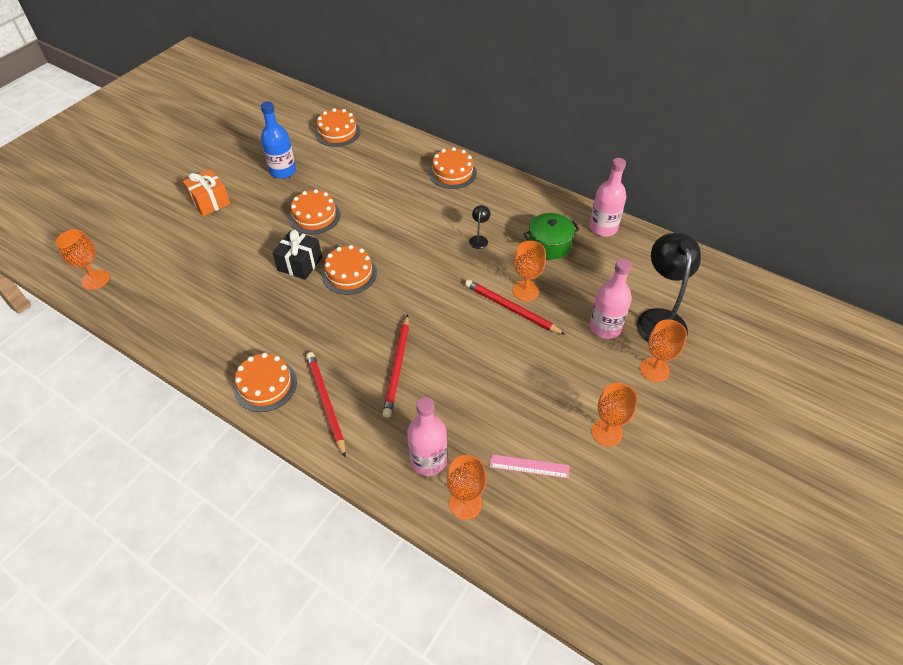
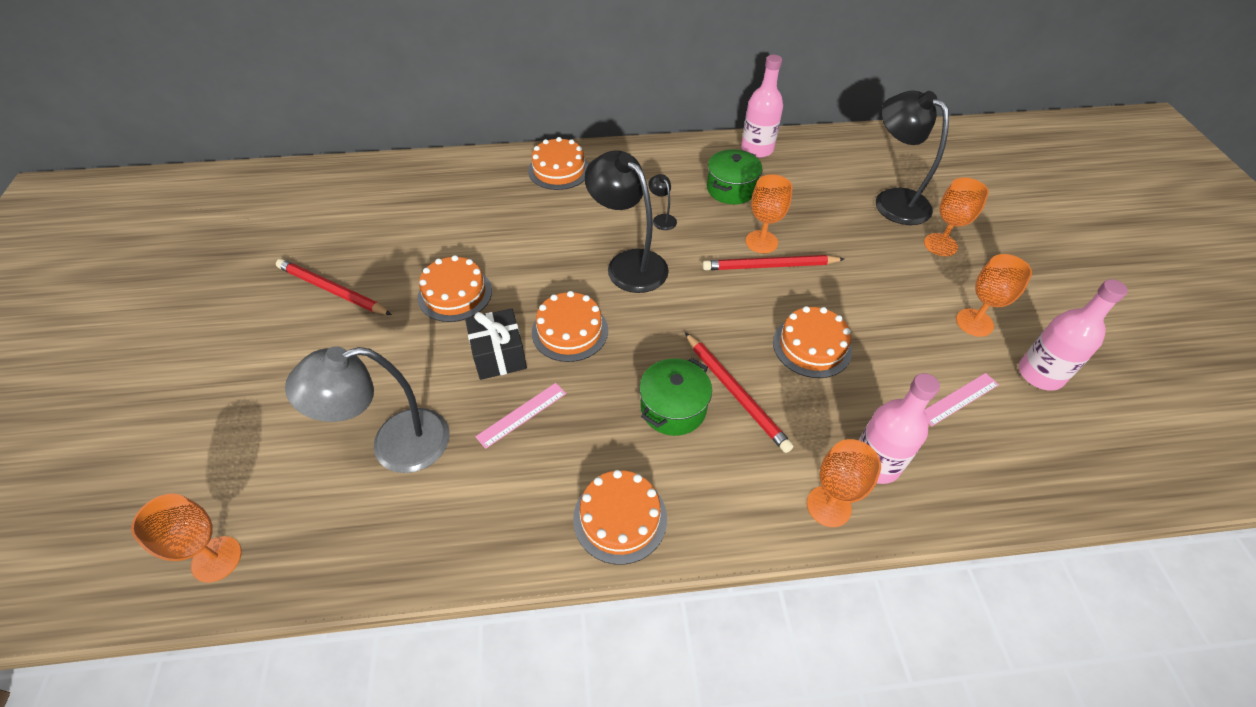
camera: 40 degrees left, 0 degrees up
orange gift [183,169,230,216] -> none
blue bottle [261,101,296,179] -> none
red pencil [306,352,346,458] -> red pencil moved to [276,259,392,315]
orange cake [315,108,360,147] -> orange cake moved to [773,306,852,378]
orange goblet [447,455,487,520] -> orange goblet moved to [807,439,881,527]
pink bottle [590,258,632,339] -> pink bottle moved to [1019,279,1128,391]
none -> grey lamp [285,346,450,473]
none -> pink ruler [475,383,566,449]
none -> black lamp [584,150,669,293]
none -> green pot [639,358,712,436]

